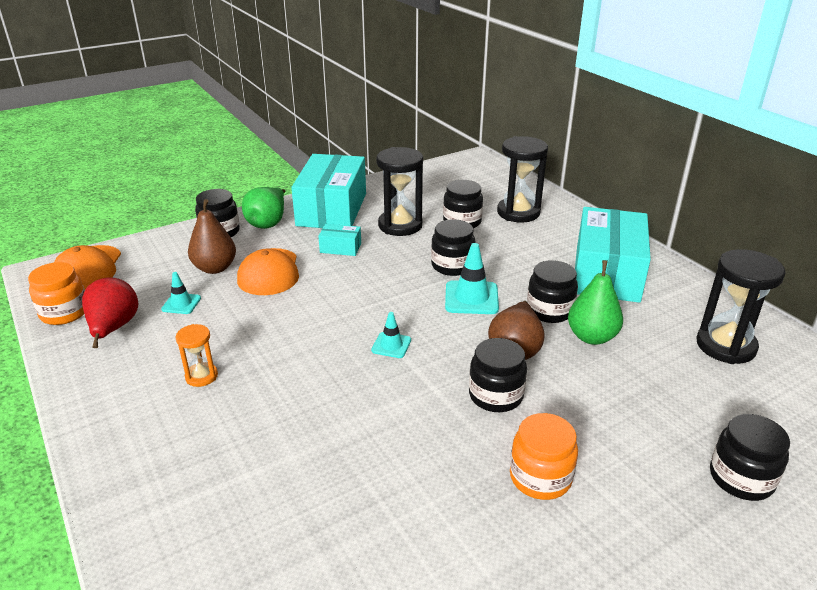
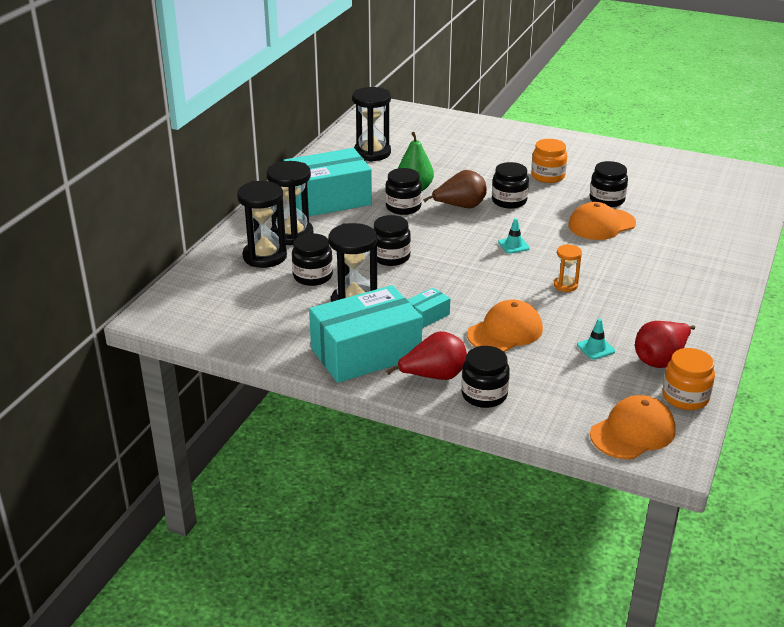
camera: 125 degrees left, 0 degrees up
orange hourglass [176,324,218,387] -> orange hourglass moved to [554,244,582,292]
brown pear [188,199,236,274] -> none
green pear [242,187,285,229] -> red pear [386,331,467,380]
turquoise box [318,224,361,256] -> turquoise box turned 75 degrees clockwise [407,288,450,328]
turquoise traffic cone [445,243,499,314] -> none
black jar [710,414,790,501] -> black jar moved to [590,161,628,207]
none -> black hourglass [267,161,313,245]
none -> orange cap [568,202,636,240]

